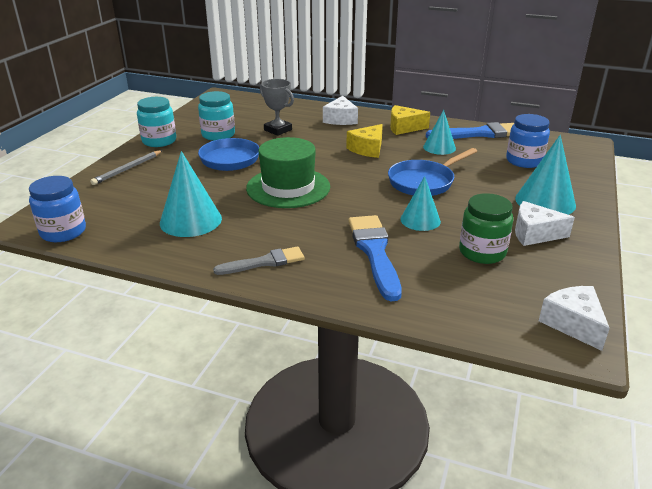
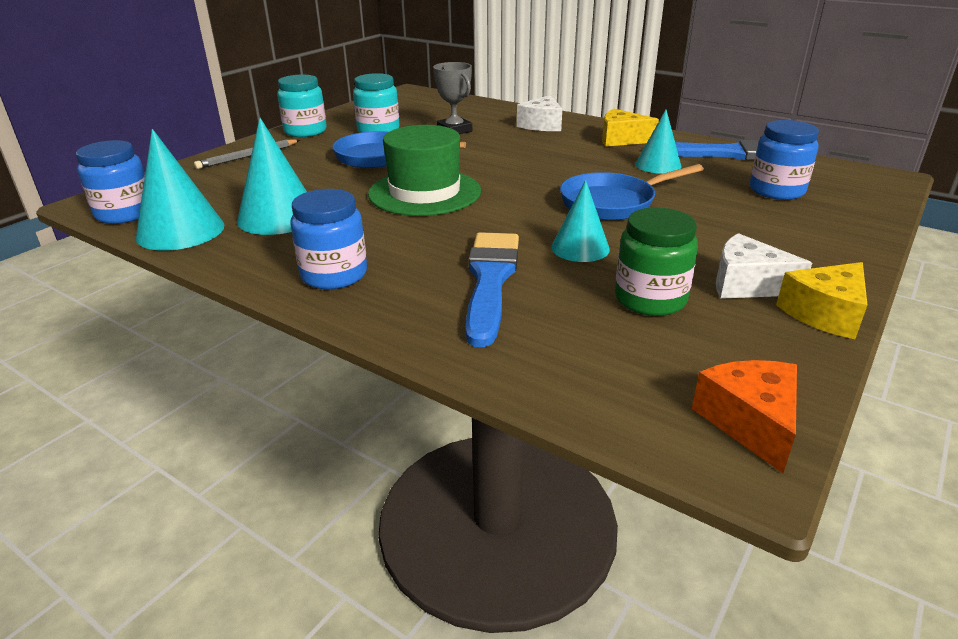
camera: 15 degrees right, 0 degrees up
grey brush [213,247,304,275] -> blue jar [290,189,367,289]
yellow cheese [346,124,383,158] -> yellow cheese moved to [776,262,867,339]
turquoise cone [515,135,576,215] -> turquoise cone moved to [136,129,224,251]
white cheese [539,286,610,351] -> orange cheese [692,360,797,473]

